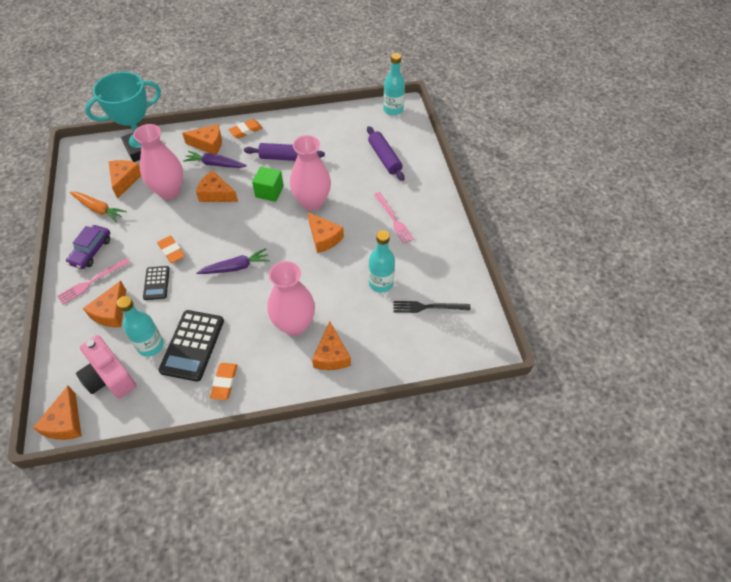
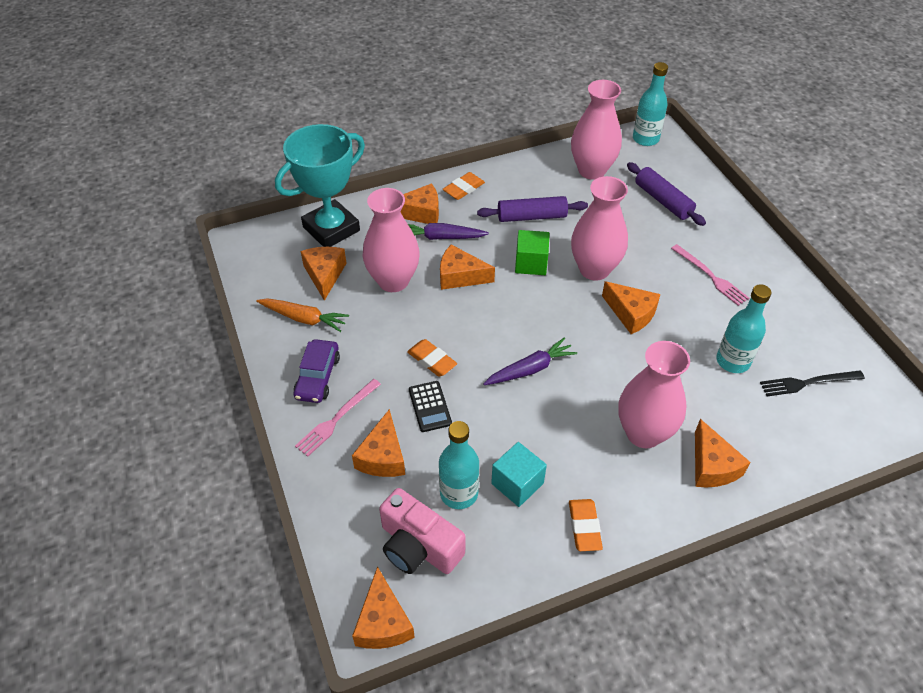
camera: 10 degrees left, 5 degrees down
black calculator [159,310,224,382] -> turquoise cube [491,442,547,507]
none -> pink vase [571,80,622,180]

